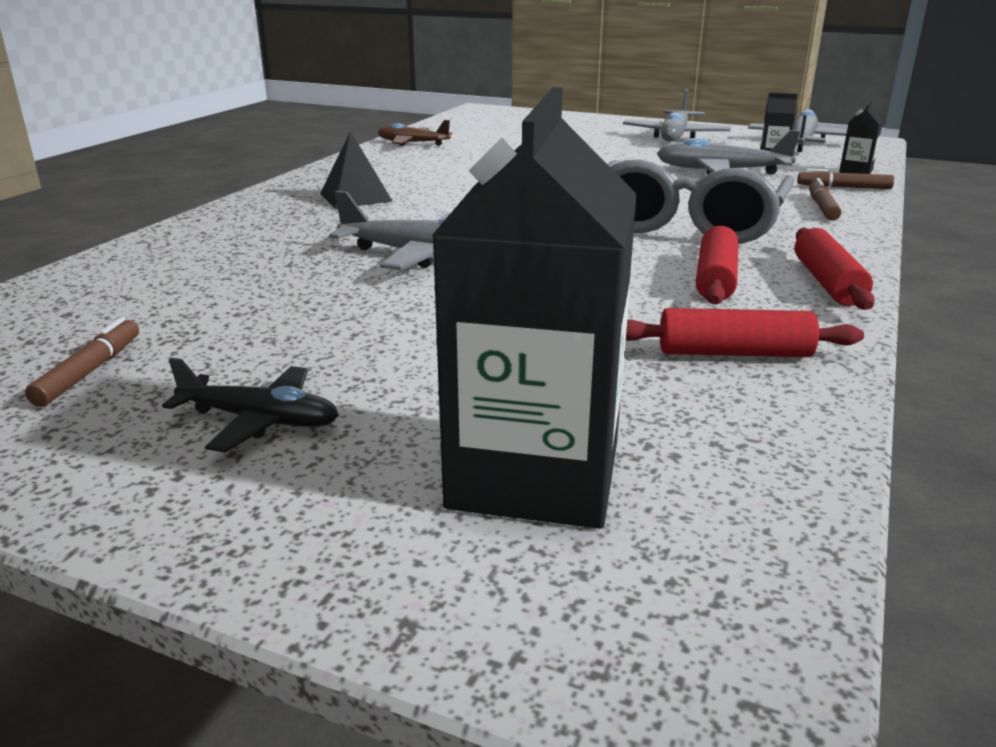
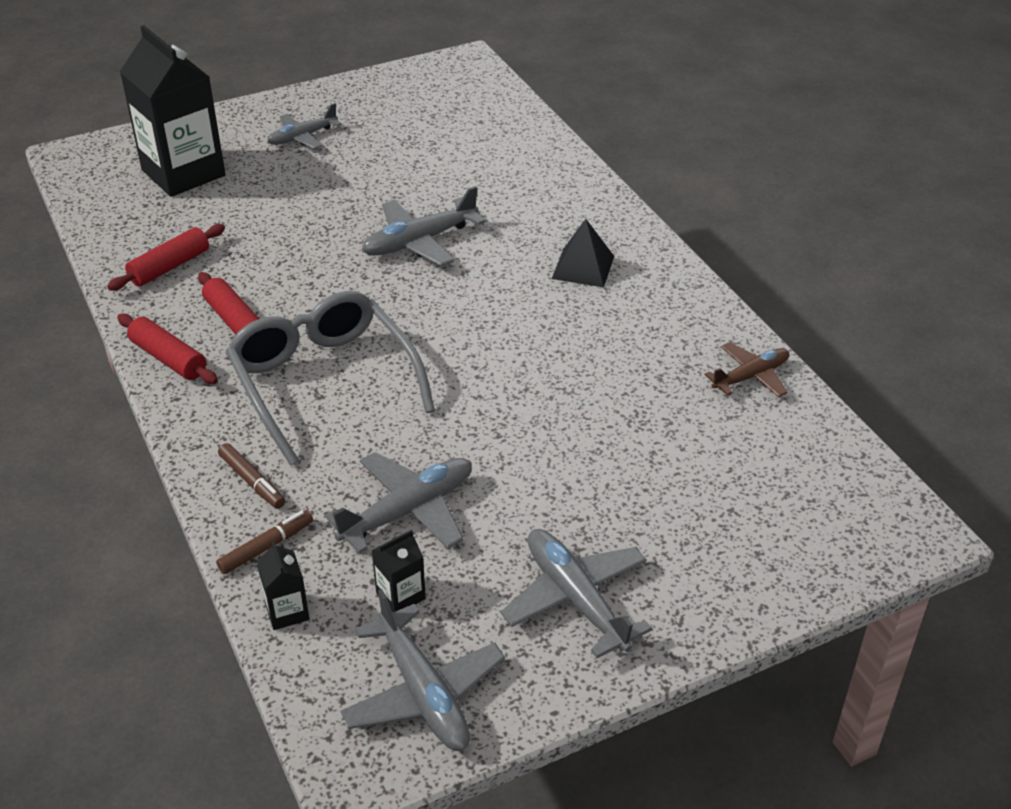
camera: 130 degrees right, 15 degrees up
brown marker [25,317,139,407] -> none
black plane [162,358,339,452] -> grey plane [268,103,342,149]

